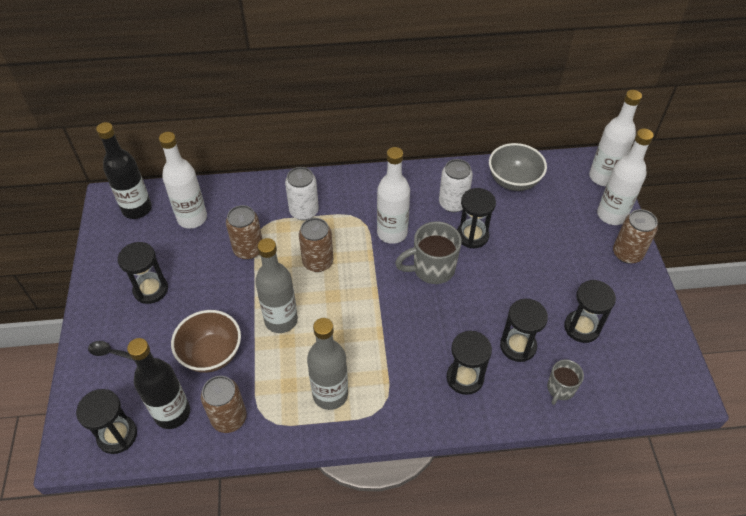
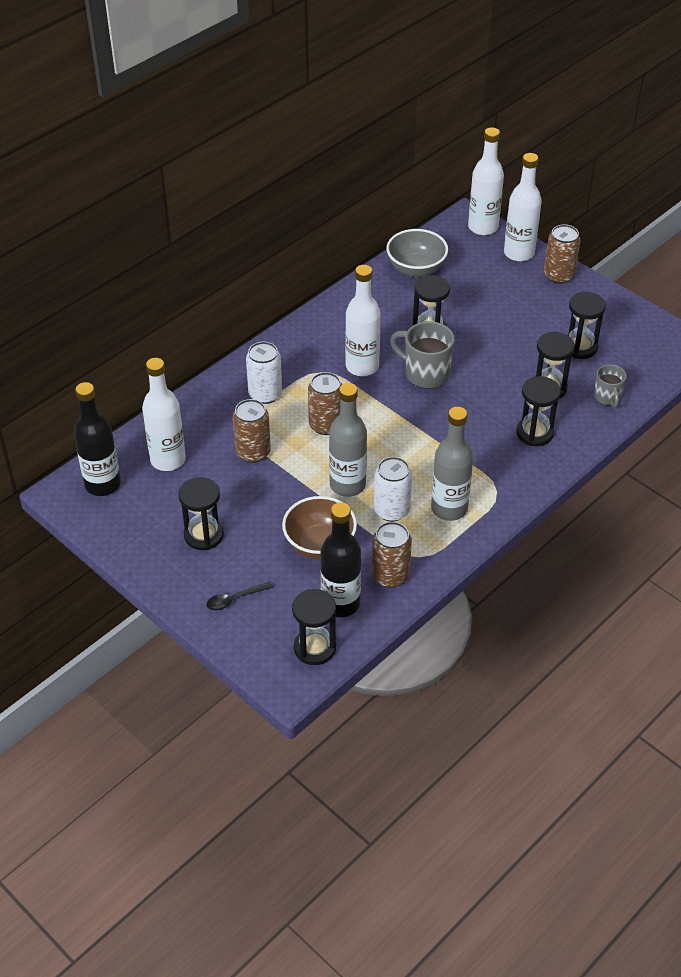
camera: 40 degrees left, 5 degrees down
grey mug [395,221,462,284] -> grey mug turned 90 degrees clockwise [390,321,455,389]
white can [439,159,473,212] -> white can moved to [374,457,412,522]

